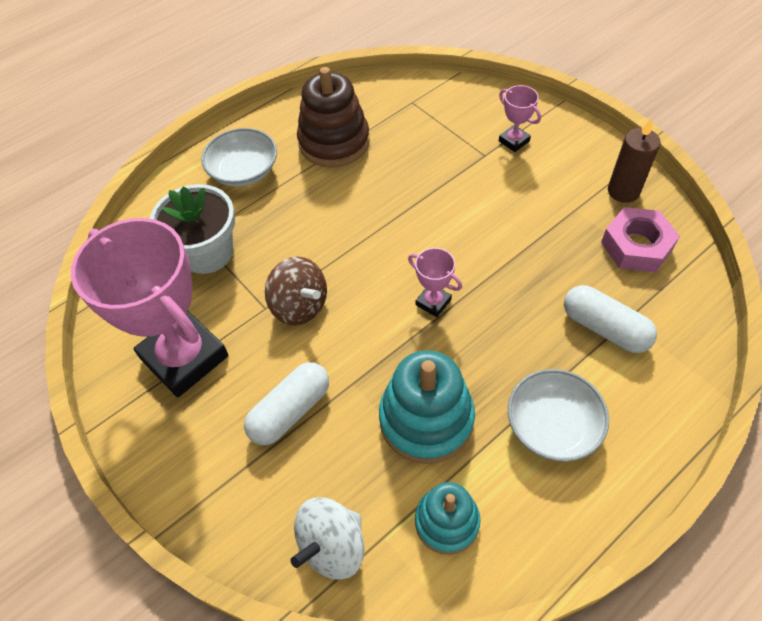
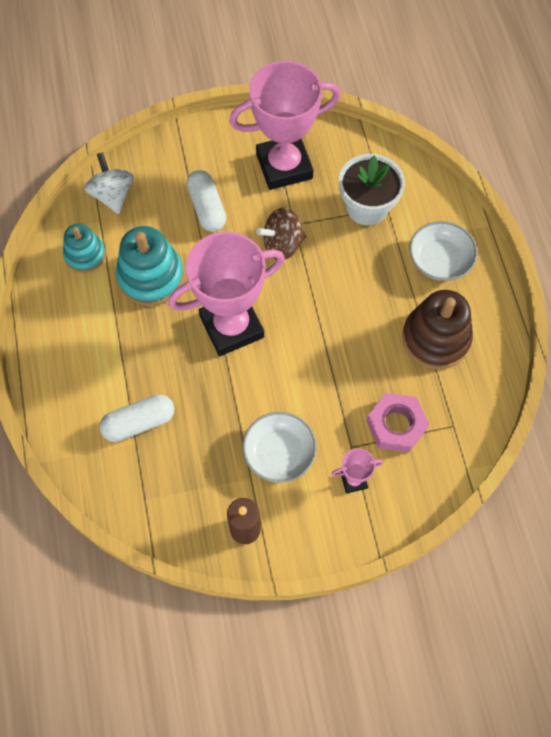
camera: 115 degrees right, 10 degrees up
pink trophy [408,248,462,317] -> pink trophy [168,232,285,356], size x2.37
white bowl [508,369,609,462] -> white bowl moved to [243,412,317,483]
pink nut [601,207,680,272] -> pink nut moved to [366,393,429,453]

